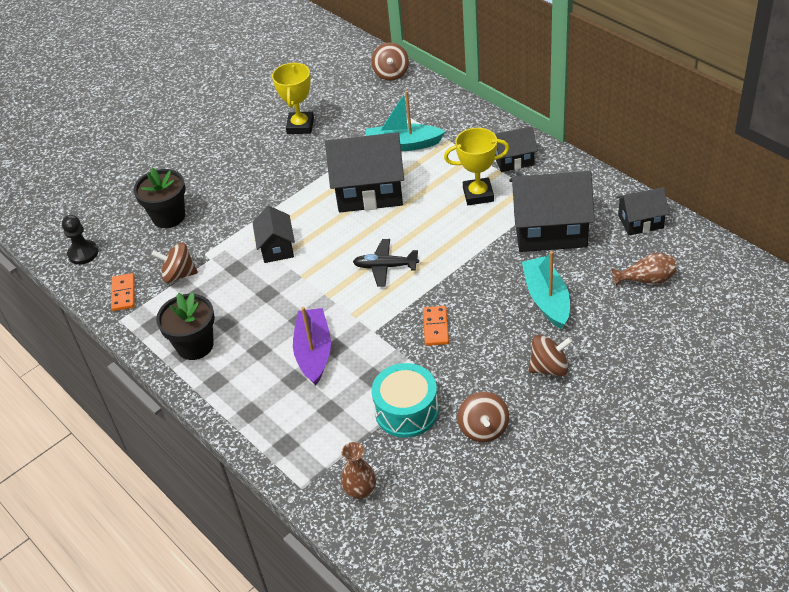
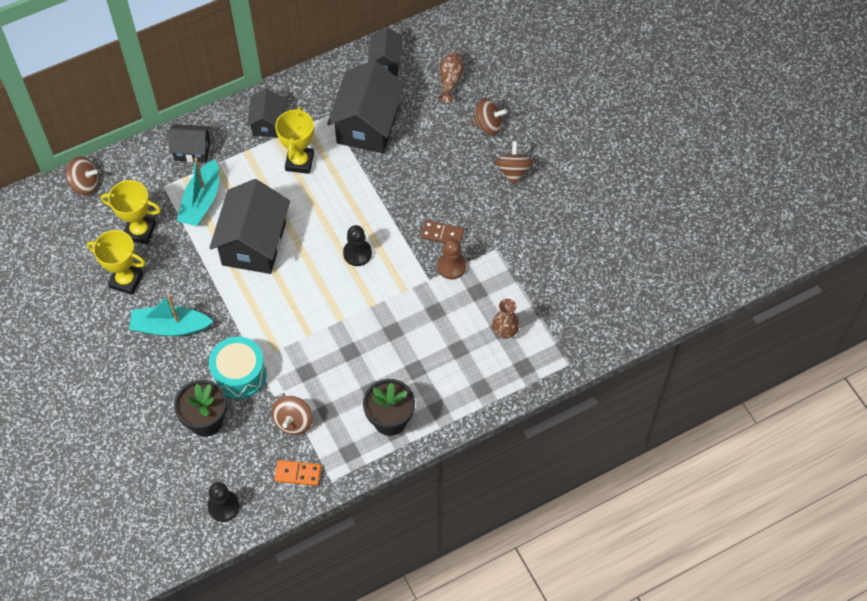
camera: 80 degrees left, 15 degrees up
black house [252,206,295,263] -> black house moved to [169,124,210,163]
purple boat [293,307,331,385] -> none
brown vase [341,442,376,499] -> brown vase moved to [492,299,520,339]
black plane [353,239,419,287] -> black pawn [343,225,372,266]
turquoise drum [372,363,439,438] -> turquoise drum moved to [209,337,267,399]
orange domino [423,306,449,346] -> brown domino [421,220,464,244]
brown spinning top [458,392,509,442] -> brown spinning top moved to [472,98,507,136]
turquoise boat [522,251,570,329] -> turquoise boat moved to [129,294,214,336]
none -> yellow trophy [101,180,161,244]
none -> brown pawn [437,239,466,279]

